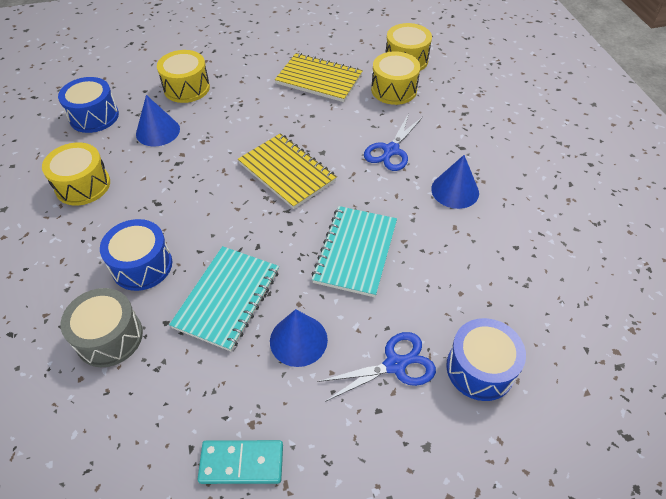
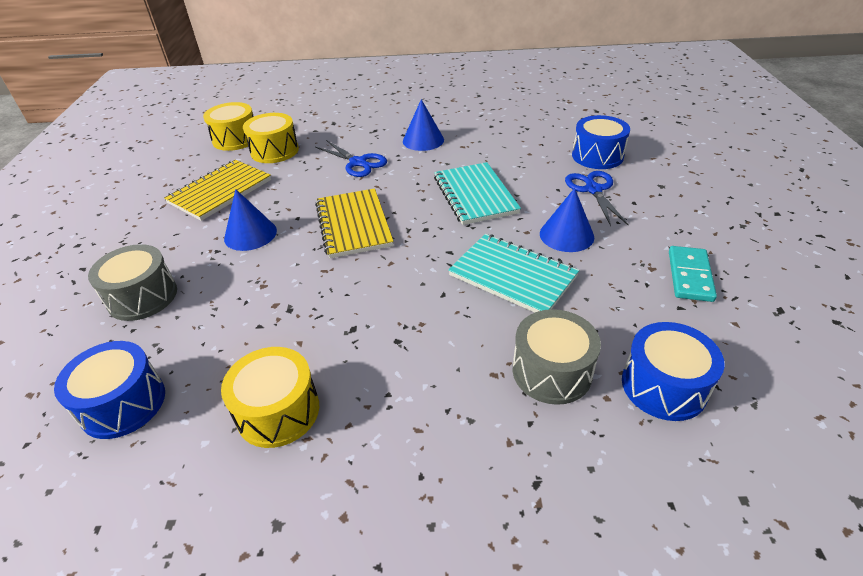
camera: 75 degrees left, 10 degrees down
blue drum [100,219,172,291] -> blue drum moved to [622,322,725,421]
blue cone [136,95,180,146] -> blue cone moved to [224,189,277,251]
yellow drum [157,50,210,103] -> grey drum [88,244,177,321]
yellow notebook [238,133,337,209] -> yellow notebook turned 75 degrees counterclockwise [315,188,394,258]
turquoise notebook [311,206,397,297] -> turquoise notebook turned 45 degrees clockwise [434,162,521,225]

